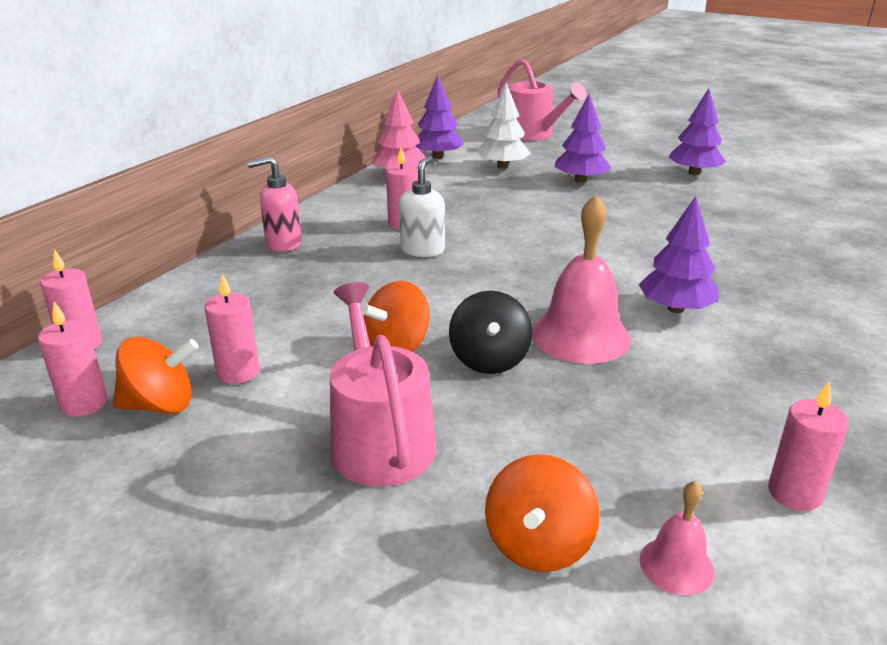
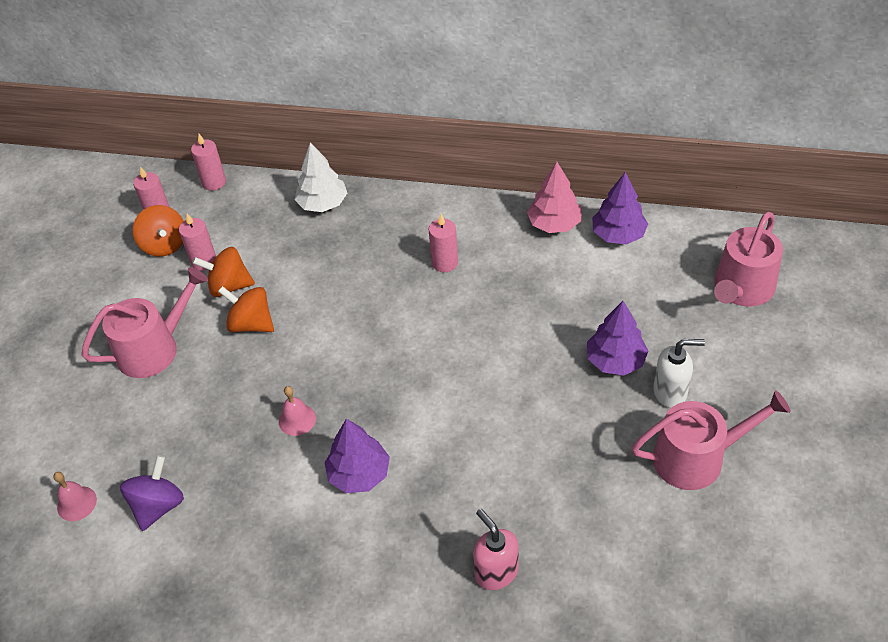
camera: 75 degrees right, 20 degrees up
pink soap dispenser [247,156,301,252] -> pink soap dispenser moved to [473,509,519,590]
white soap dispenser [399,156,445,257] -> white soap dispenser moved to [653,339,705,408]
black spinning top [449,291,533,374] -> none
white tree [477,82,531,169] -> white tree moved to [295,142,347,212]
orange spinning top [485,454,600,572] -> orange spinning top moved to [192,247,255,297]
pink bell [532,195,631,364] -> pink bell [279,386,316,436], size x0.51
purple tree [668,88,726,175] -> pink watering can [632,390,791,490]
pink candle [768,381,849,511] -> none
none -> purple spinning top [120,455,184,531]

